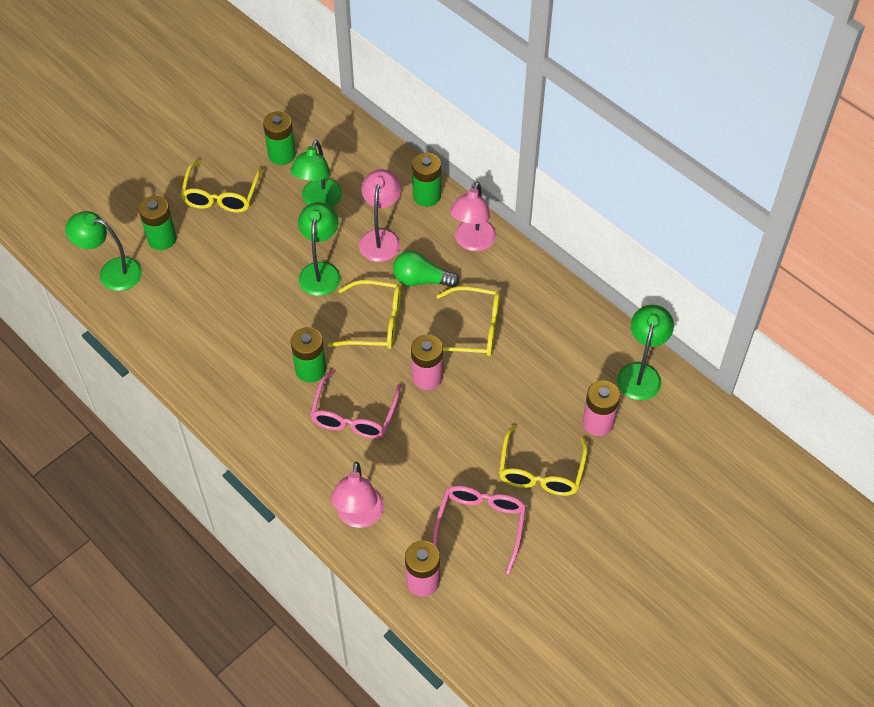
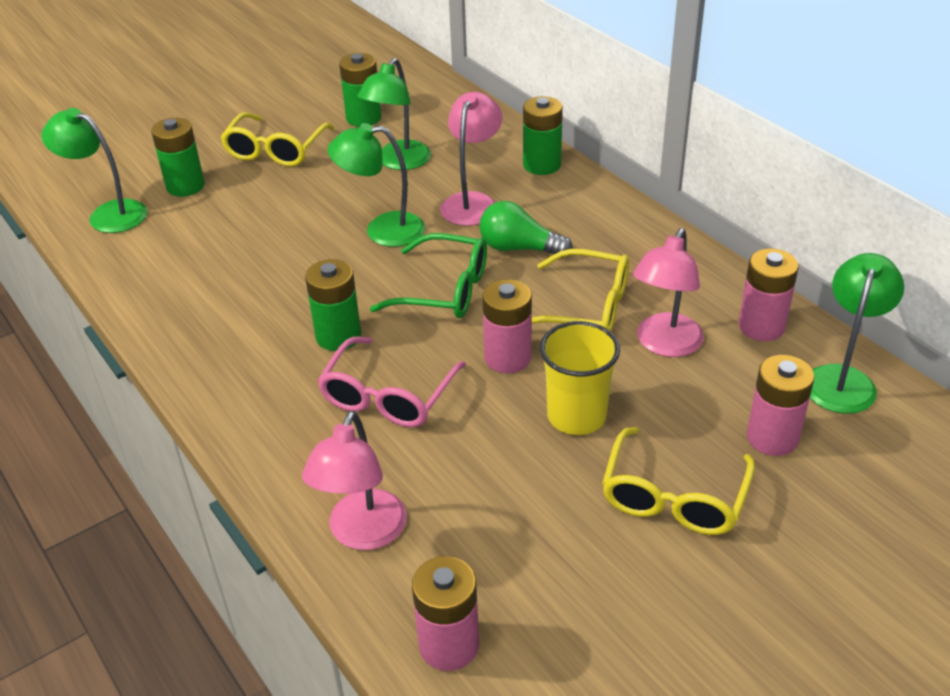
camera: 10 degrees right, 15 degrees down
green lamp [298,202,341,296] -> green lamp turned 105 degrees counterclockwise [328,123,425,247]
yellow glasses [328,280,401,349] -> green glasses [370,233,487,318]
pink glasses [433,486,526,574] -> none
pink lamp [450,182,496,251] -> pink lamp moved to [633,228,704,357]
none -> yellow cup [540,321,620,435]
none -> pink battery [739,248,799,341]

